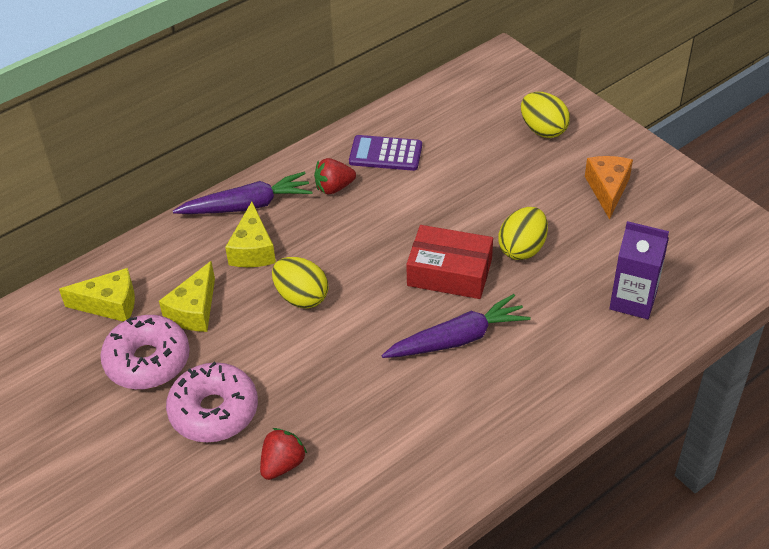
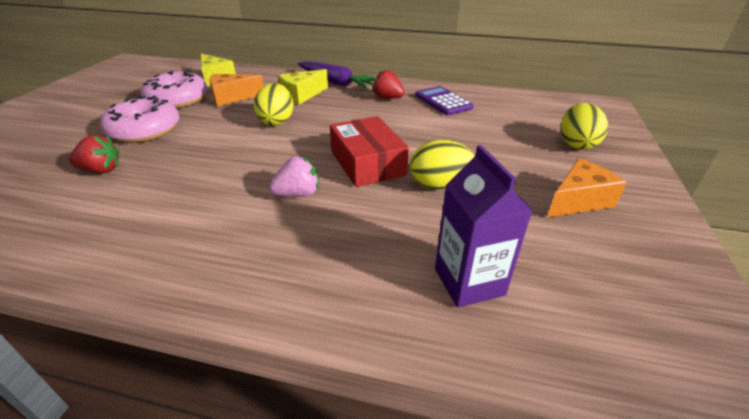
camera: 50 degrees right, 10 degrees down
yellow cheese [159,261,215,332] -> orange cheese [209,74,264,107]
purple carrot [382,294,531,358] -> pink strawberry [269,156,319,197]

